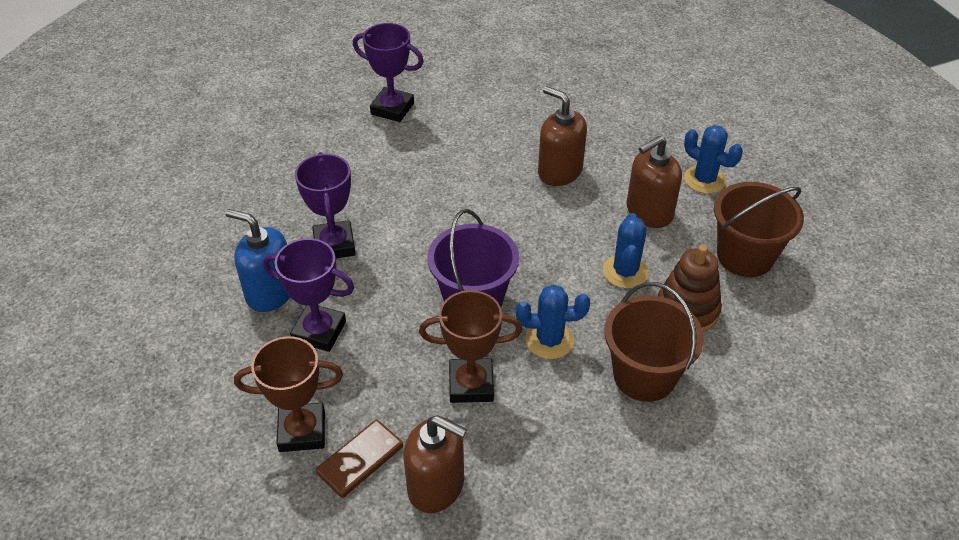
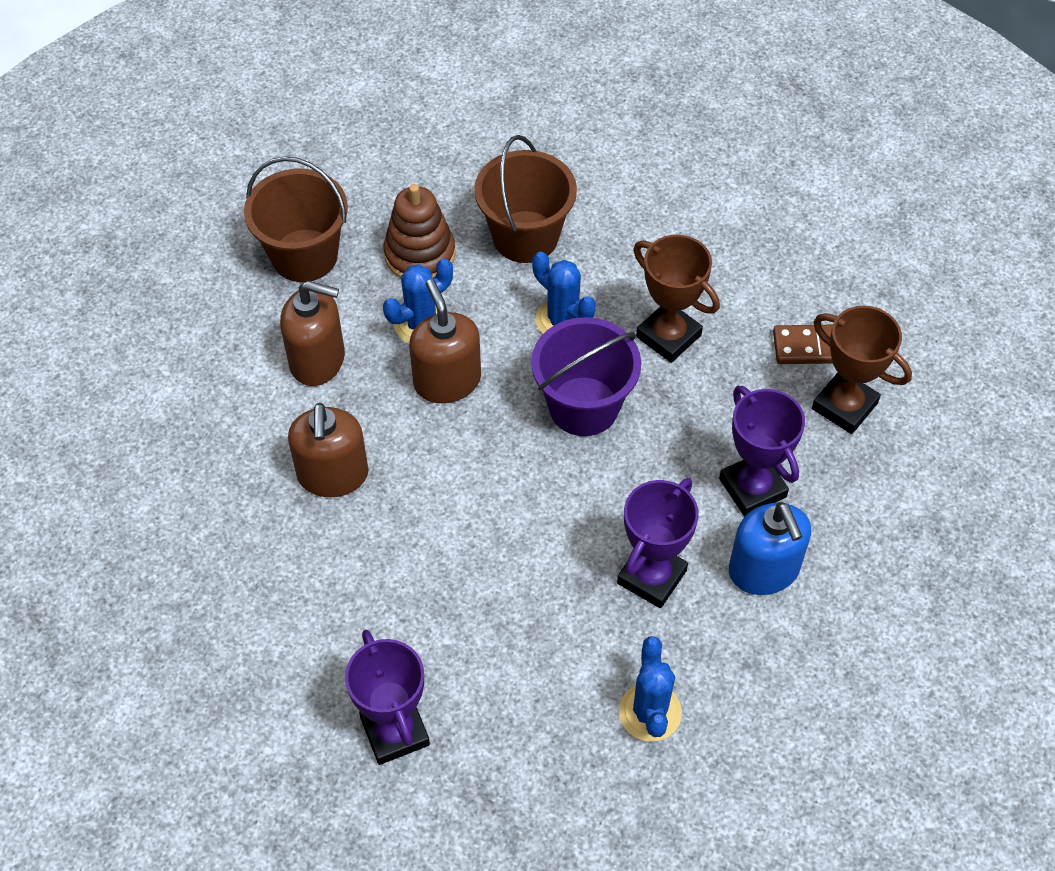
camera: 135 degrees left, 10 degrees up
brown soap dispenser [404,415,467,513] -> brown soap dispenser moved to [409,279,481,403]
blue cactus [684,125,743,194] -> blue cactus moved to [619,636,682,742]

